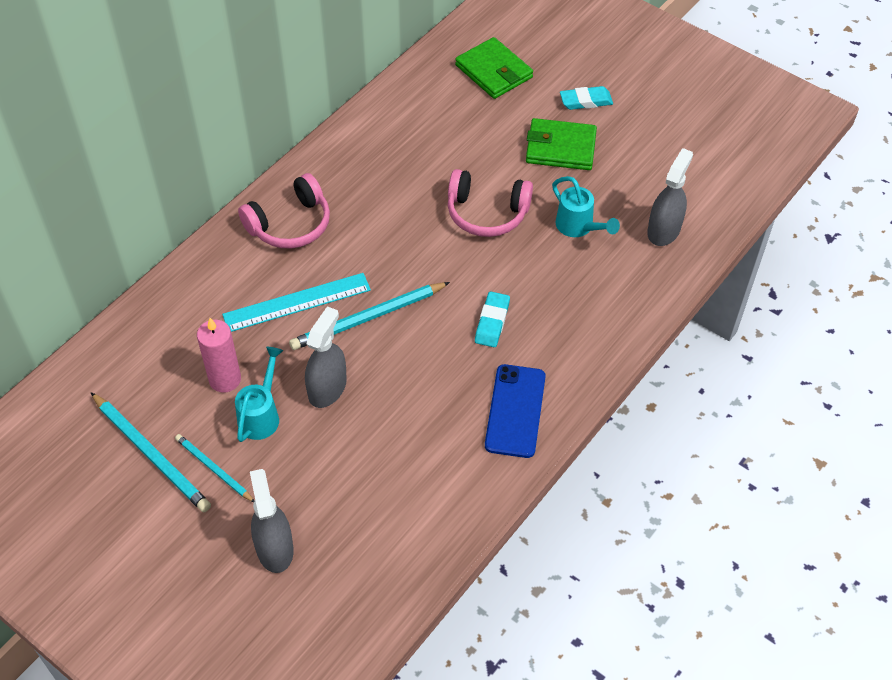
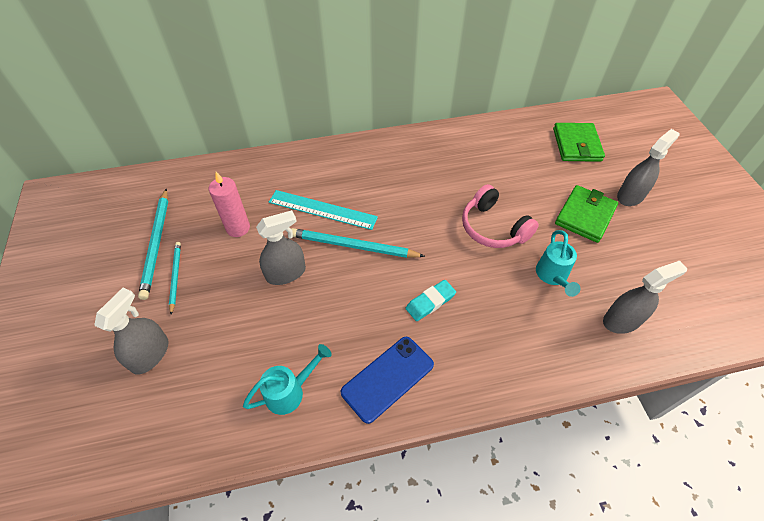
camera: 40 degrees right, 0 degrees up
turquoise watering can [235,347,283,442] -> turquoise watering can moved to [243,344,332,415]
pink headphones [238,173,330,248] -> none
green wallet [526,118,597,170] -> green wallet turned 75 degrees clockwise [555,185,618,243]
turquoise eraser [560,86,613,110] -> grey spray bottle [617,129,679,206]

